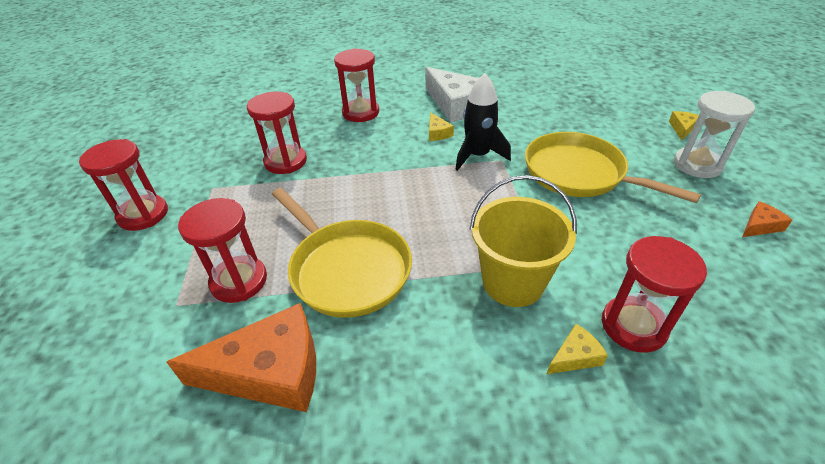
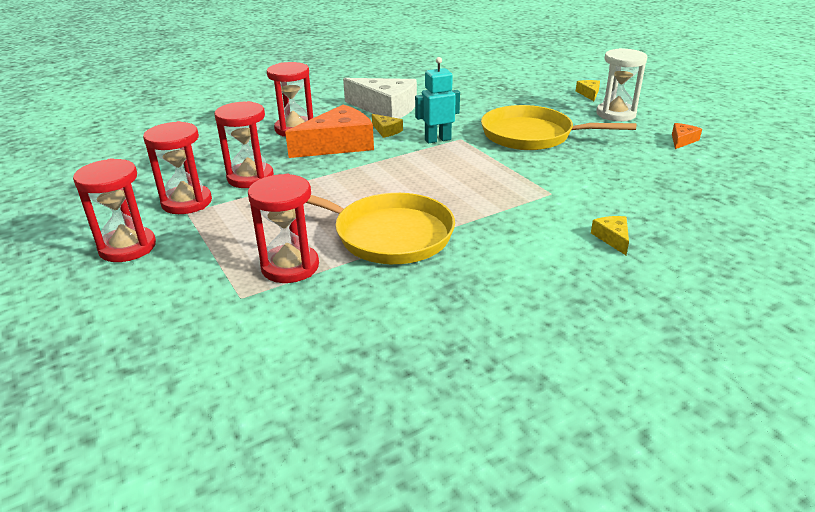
camera: 25 degrees left, 10 degrees down
orange cheese [167,303,316,412] -> orange cheese moved to [285,105,374,158]
black rocket [455,73,511,171] -> turquoise robot [415,57,460,143]
yellow bucket [470,175,577,307] -> none
yellow cheese [547,324,608,374] -> yellow cheese turned 45 degrees counterclockwise [591,216,629,255]
red hourglass [602,236,707,353] -> red hourglass moved to [143,121,212,214]

